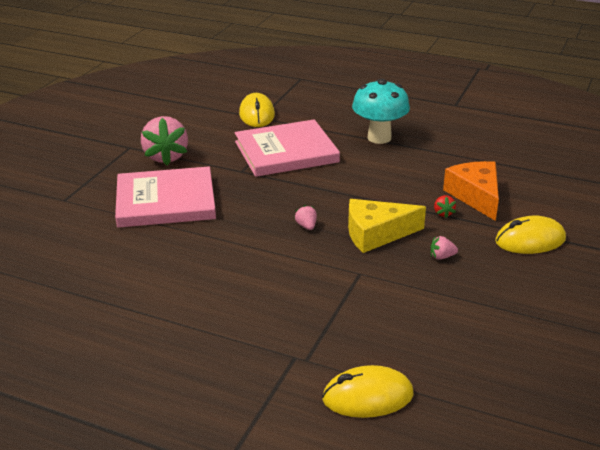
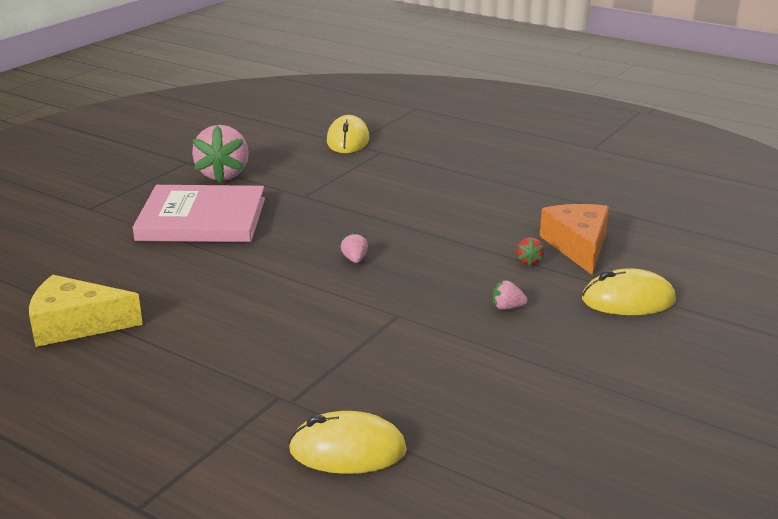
camera: 10 degrees right, 5 degrees down
pink book [235,119,340,177] -> none
yellow cheese [348,199,426,253] -> yellow cheese moved to [29,275,143,347]
turquoise mushroom [352,79,410,144] -> none

